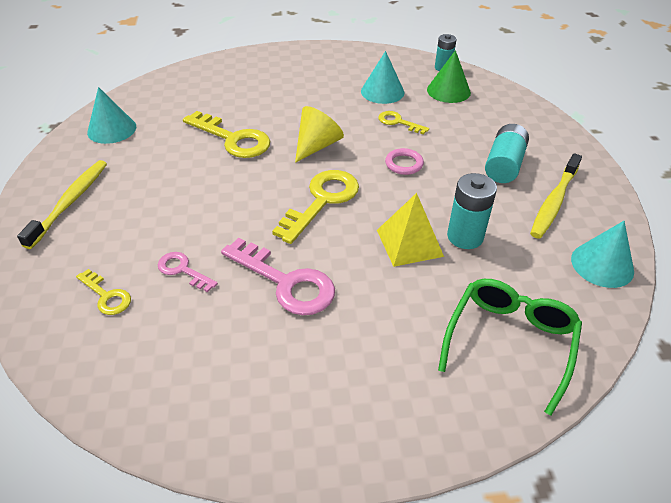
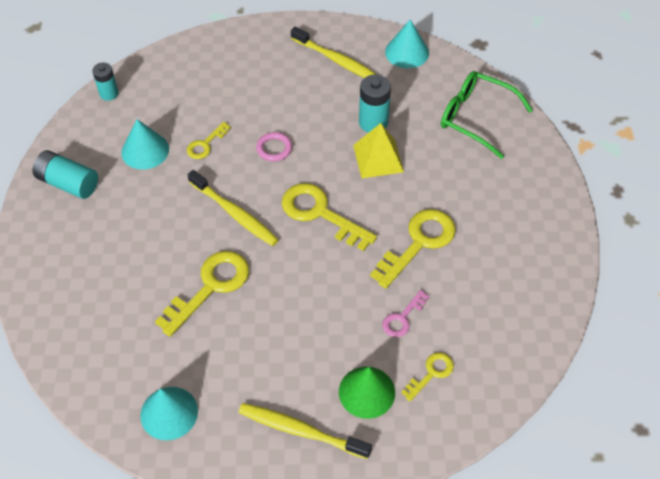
camera: 85 degrees left, 10 degrees up
pink key [221,238,335,315] -> yellow key [370,209,456,289]
yellow cone [295,106,344,163] -> yellow toothbrush [188,170,279,246]
green cone [427,50,471,103] -> green cone moved to [339,367,395,419]
turquoise battery [485,124,529,183] -> turquoise battery moved to [32,150,98,199]

